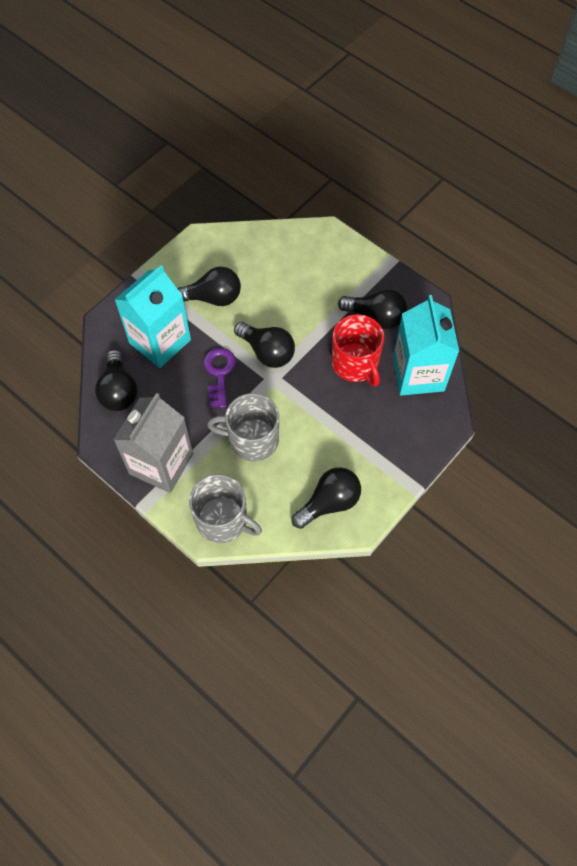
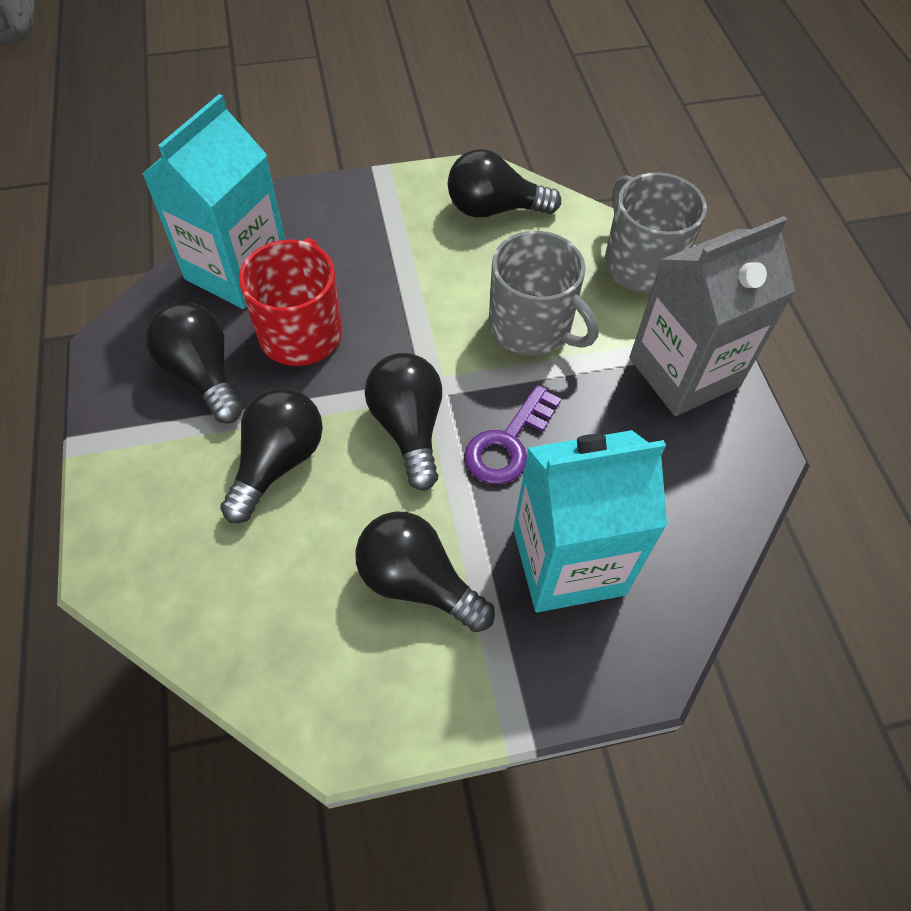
camera: 145 degrees left, 5 degrees down
black light bulb [95,350,138,411] -> black light bulb moved to [220,387,323,523]

